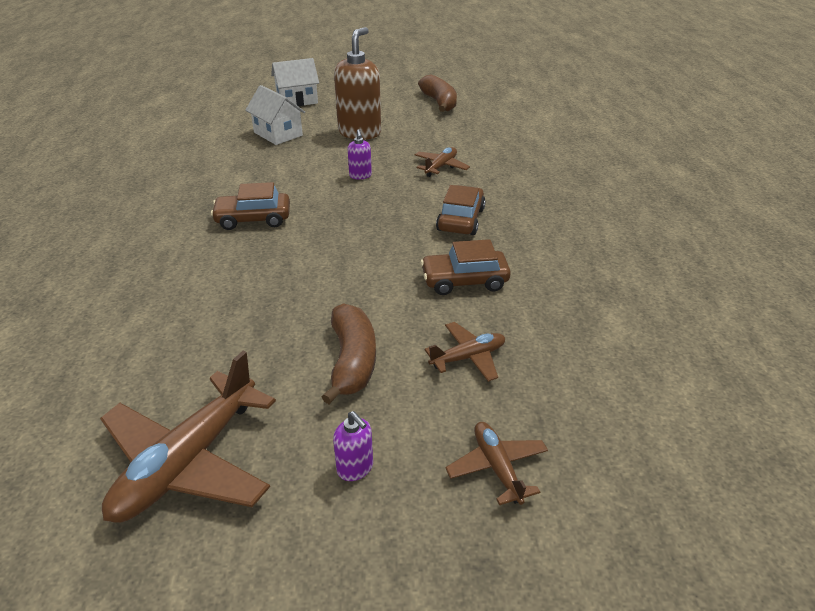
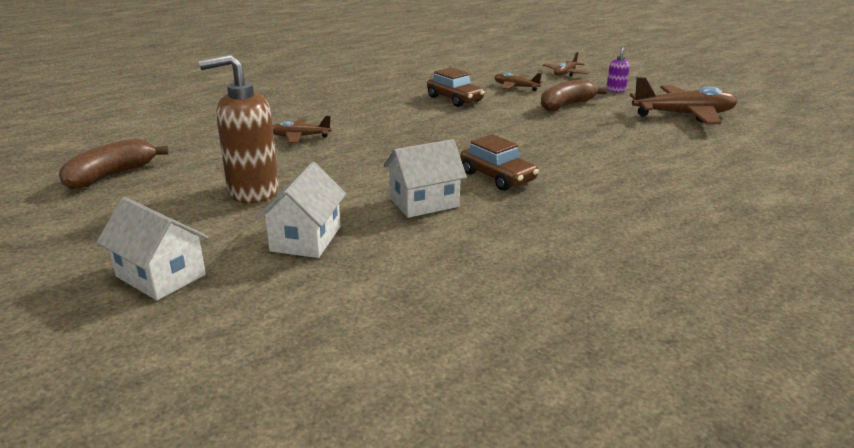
camera: 125 degrees left, 10 degrees down
purple soap dispenser [348,129,372,180] -> none
brown car [436,185,486,235] -> none
none -> white house [383,139,467,218]

